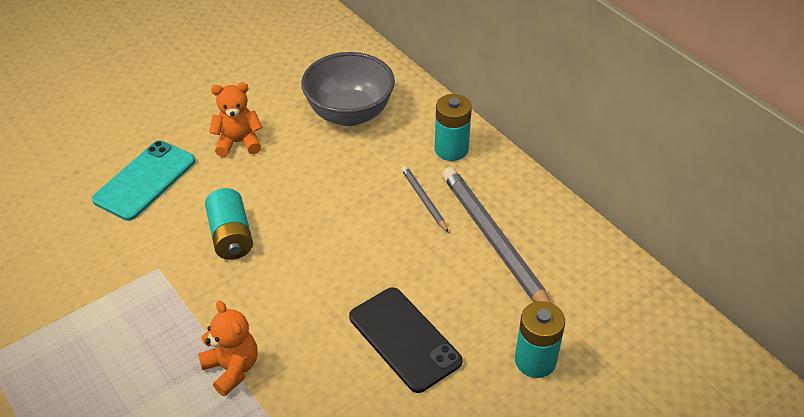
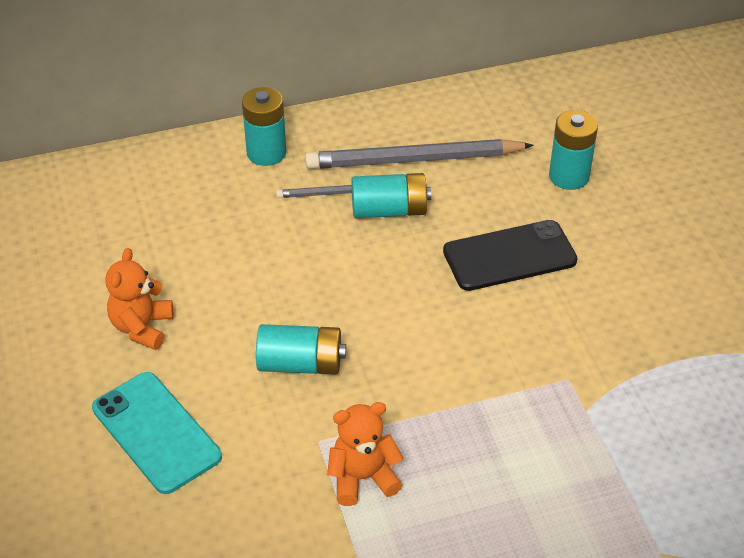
camera: 70 degrees left, 0 degrees up
orange teddy bear [198,301,257,396] -> orange teddy bear moved to [327,402,403,506]
grey bowl [301,52,395,126] -> none
none -> turquoise battery [351,173,431,218]

